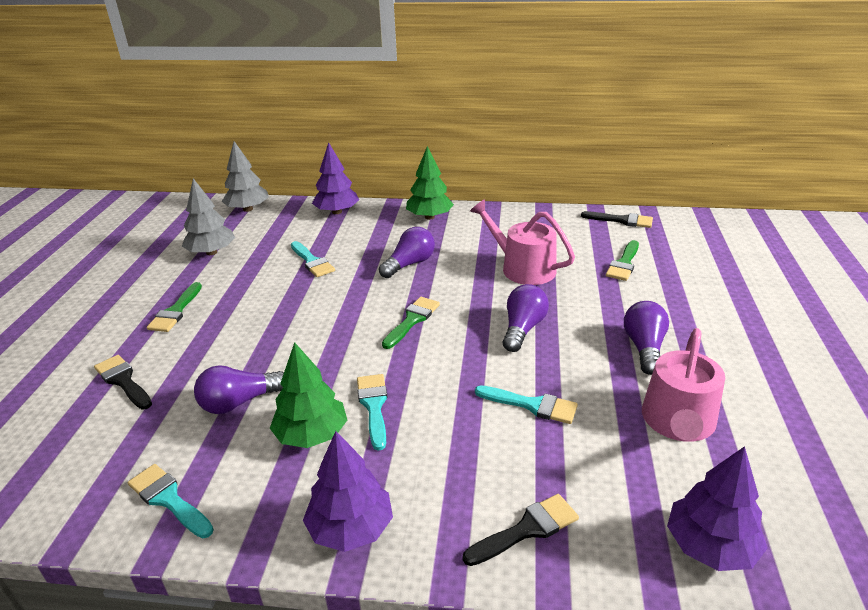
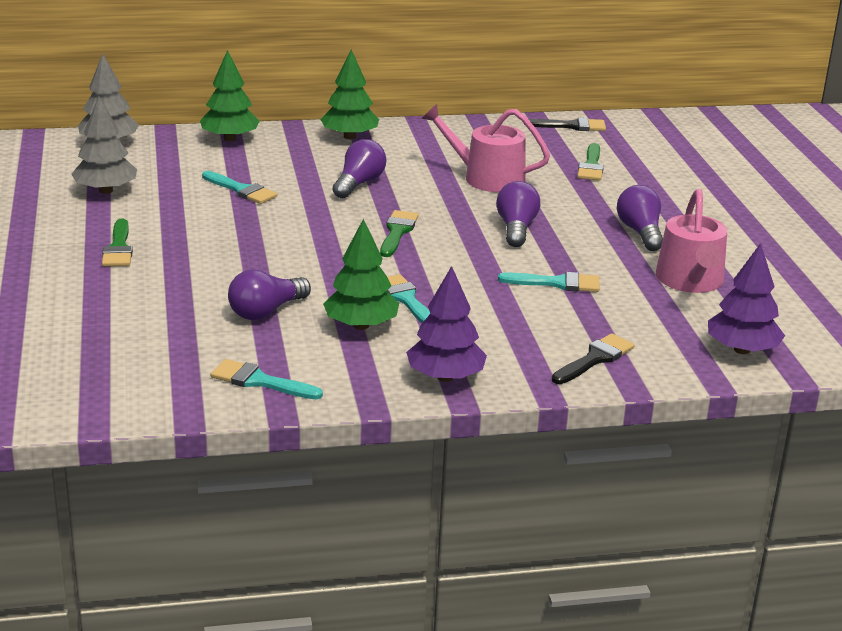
camera: 20 degrees left, 5 degrees down
black brush [94,355,152,410] -> none
purple tree [312,142,359,214] -> green tree [200,50,260,141]

